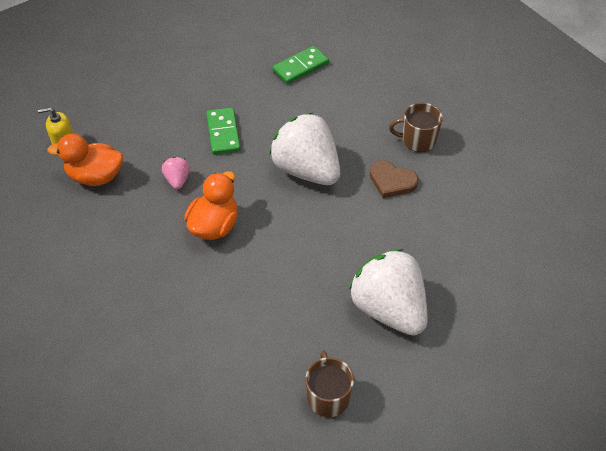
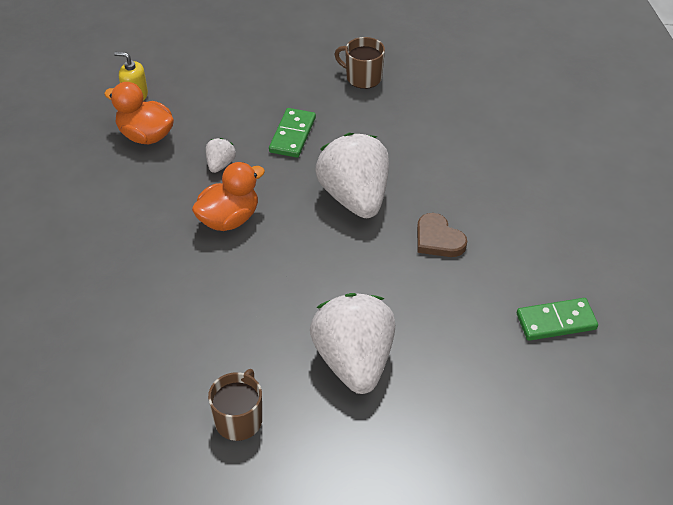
camera: 25 degrees right, 5 degrees down
pink strawberry [162,157,190,189] -> white strawberry [206,138,236,173]
green domino [272,46,329,84] -> green domino moved to [517,298,598,341]
brown mug [389,103,443,152] -> brown mug moved to [335,37,385,89]

